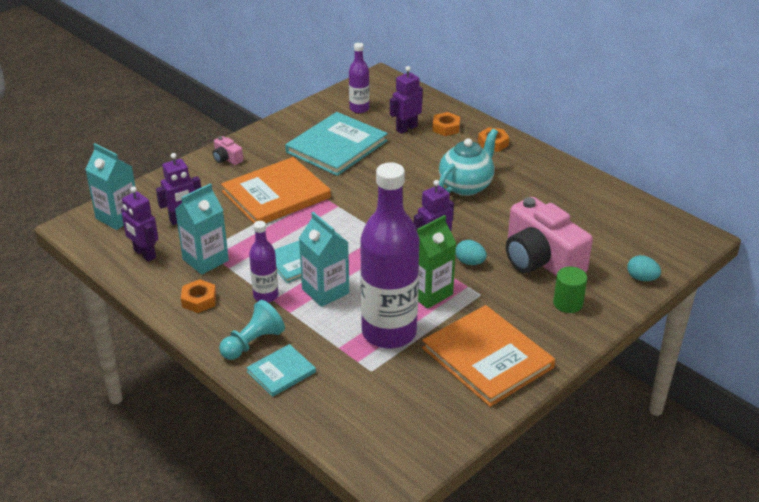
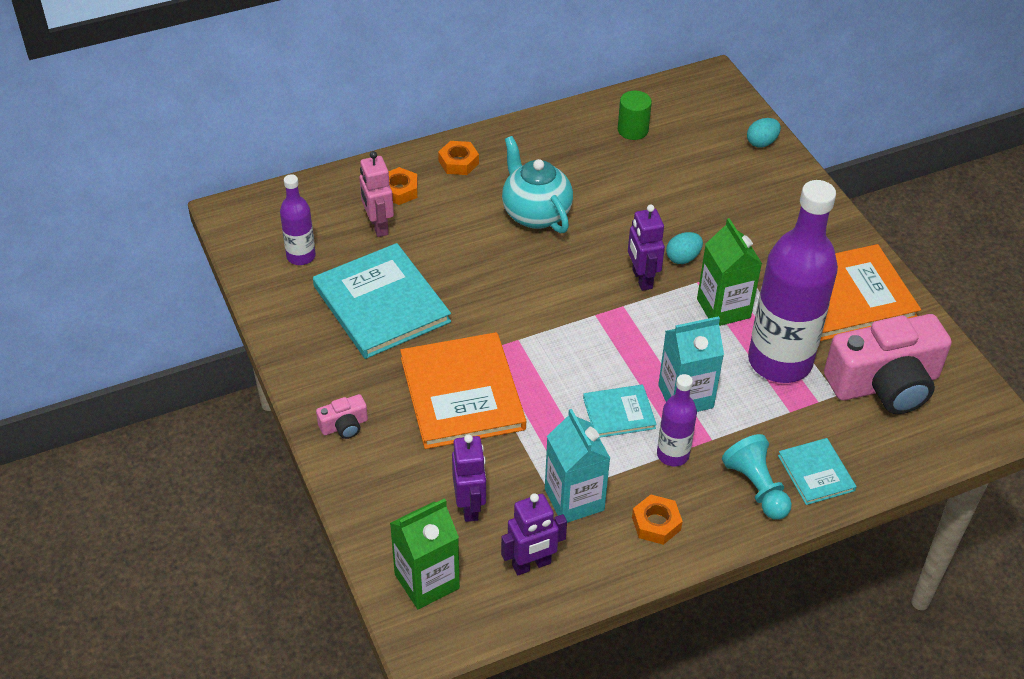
camera: 70 degrees left, 10 degrees up
turquoise carton [85,143,135,230] -> green carton [390,498,460,609]
purple robot [390,66,423,134] -> pink robot [359,151,394,237]
pink camera [506,197,593,277] -> pink camera moved to [824,314,951,414]
green cylinder [553,267,587,313] -> green cylinder moved to [618,91,652,140]

